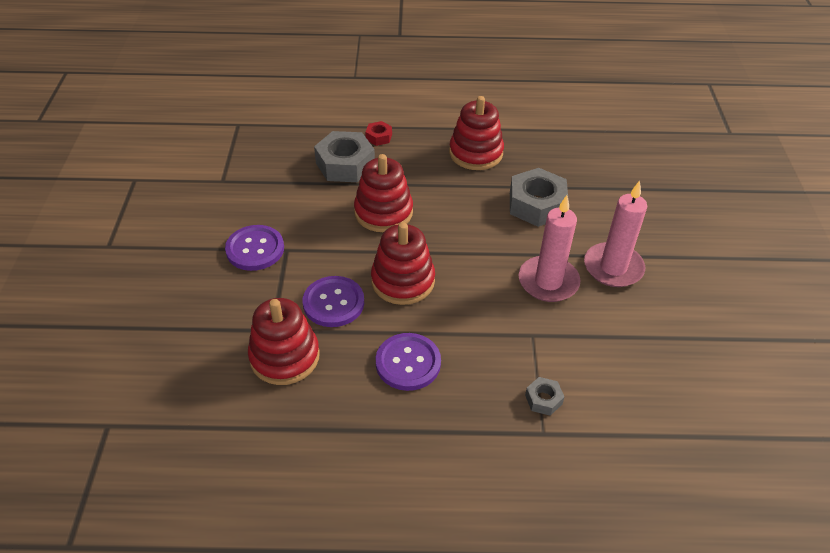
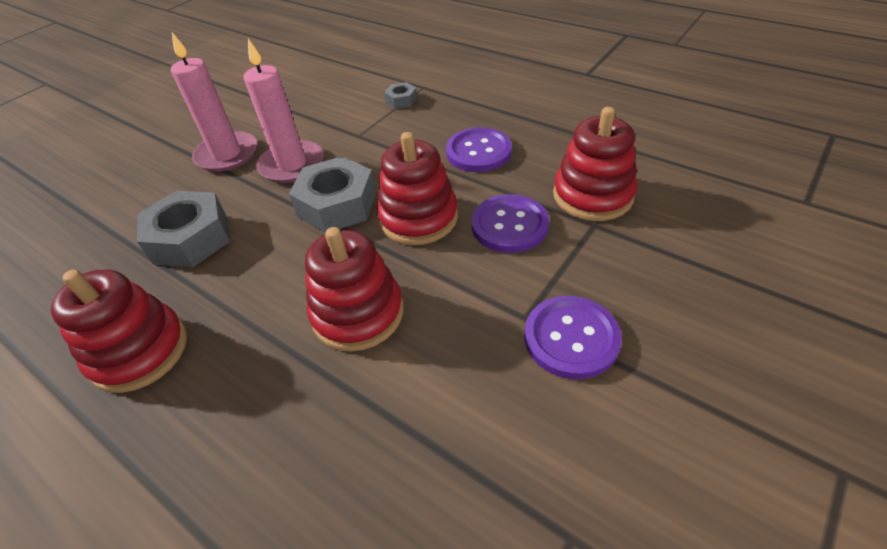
camera: 140 degrees left, 0 degrees up
grey nut [314,131,375,182] -> grey nut moved to [289,156,376,233]
red nut [365,121,392,146] -> none

